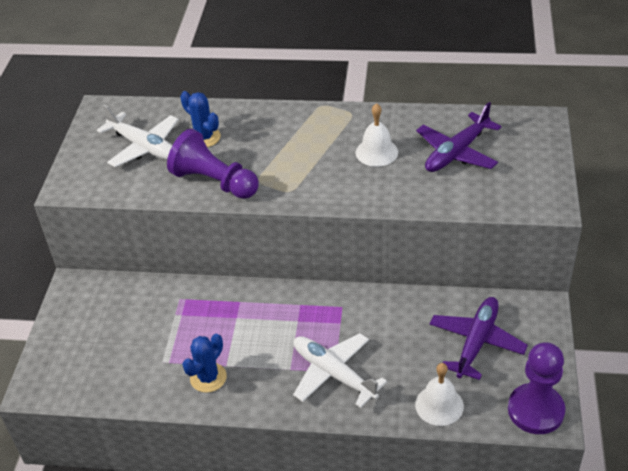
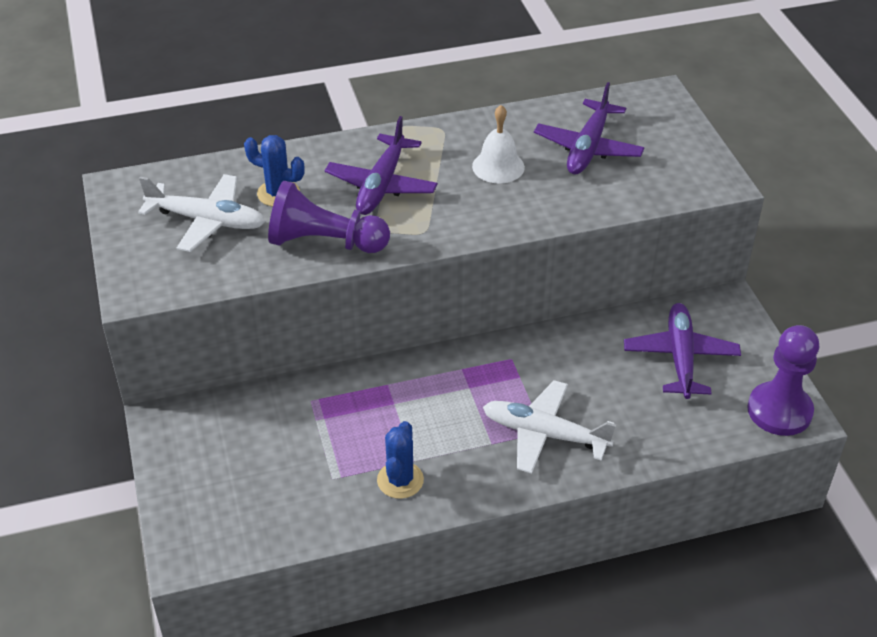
camera: 25 degrees left, 0 degrees up
white bell [415,363,464,426] -> none
none -> purple plane [325,116,438,215]

